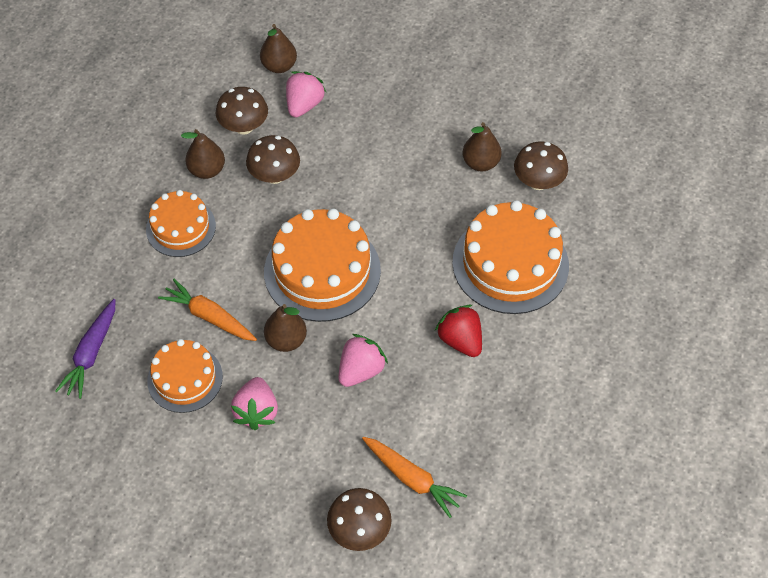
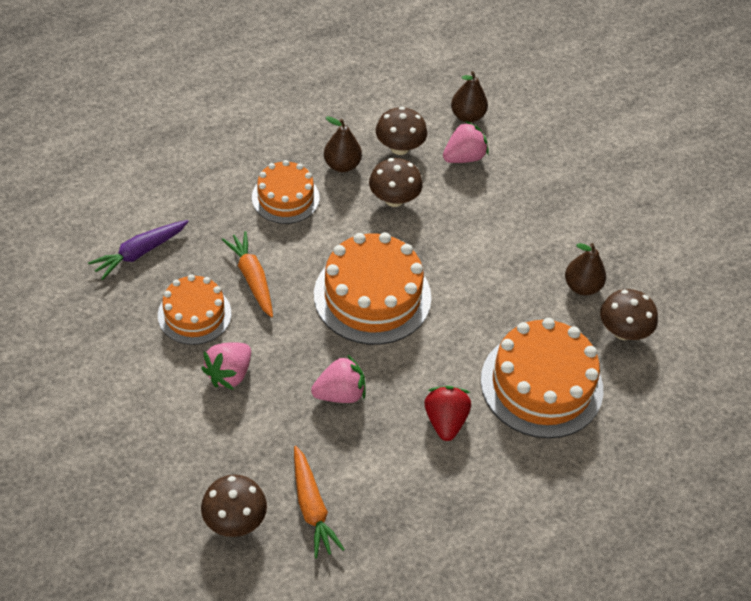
camera: 30 degrees right, 5 degrees down
brown pear [264,304,307,352] -> none

